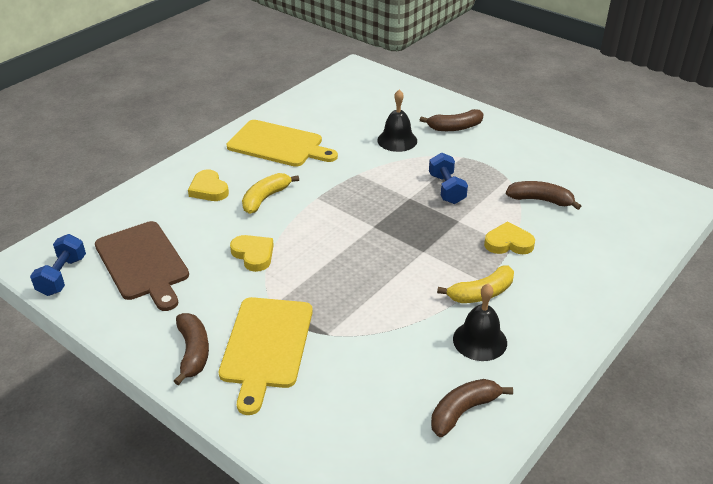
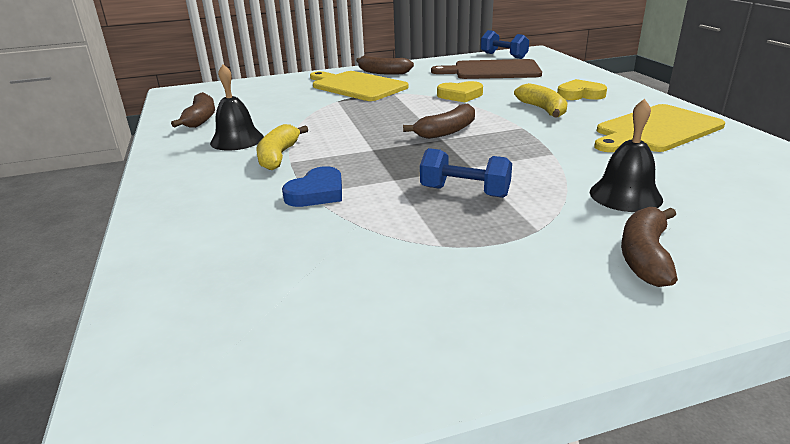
camera: 125 degrees right, 10 degrees down
yellow heart [484,222,535,254] -> blue heart [282,166,342,207]
brown banana [506,181,581,210] -> brown banana moved to [403,104,475,139]

